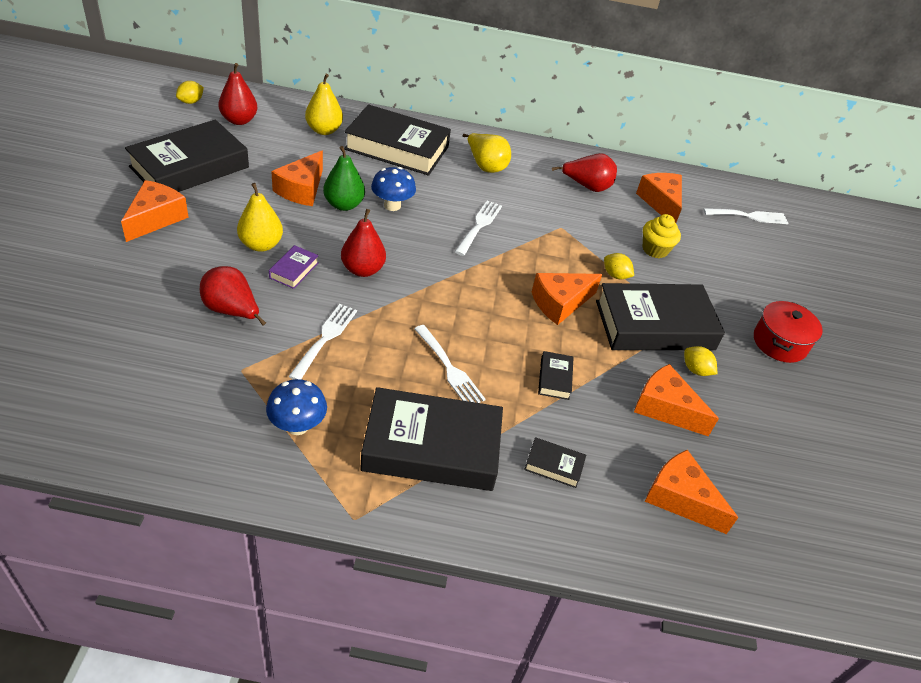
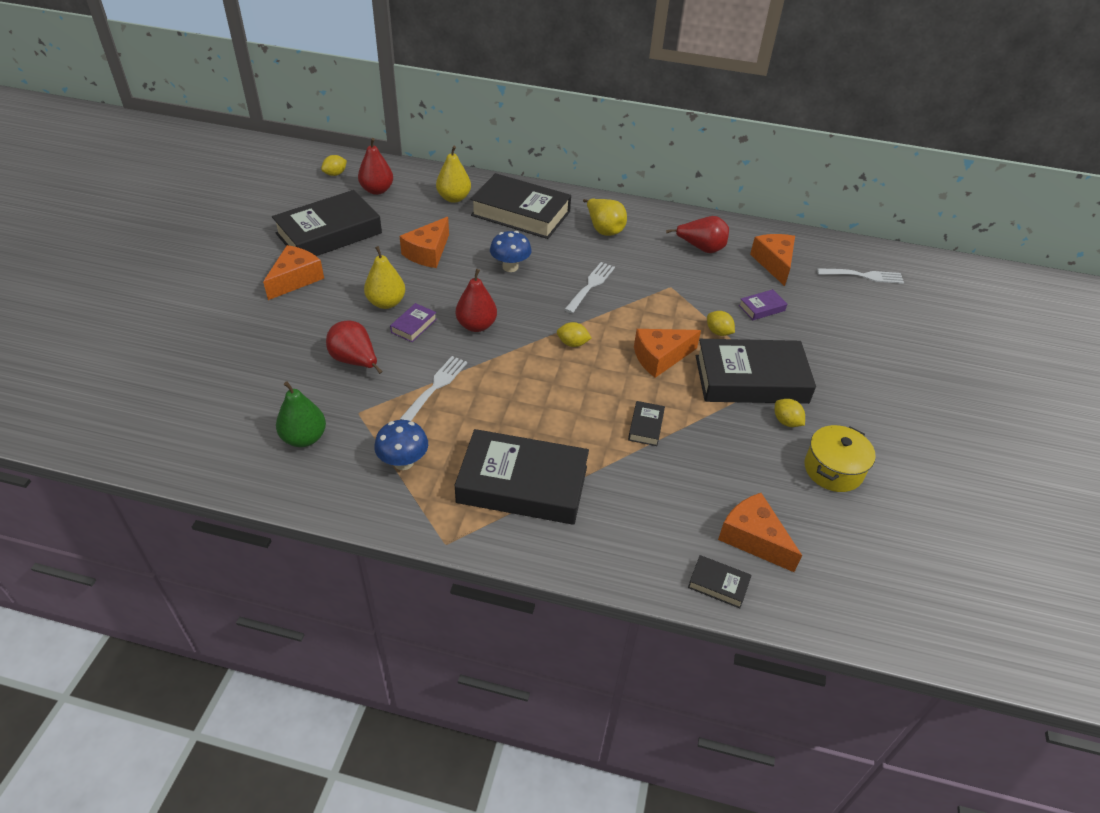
camera: 10 degrees right, 0 degrees up
green pear [323,146,365,211] -> green pear moved to [276,381,326,447]
white fork [414,325,486,403] -> none
black book [524,437,586,488] -> black book moved to [688,555,751,608]
orange cheese [634,364,719,436] -> none
yellow cupcake [643,214,681,258] -> purple book [739,289,787,320]
red pot [754,301,823,363] -> none
none -> yellow lemon [557,322,592,347]
none -> yellow pot [804,425,876,492]

